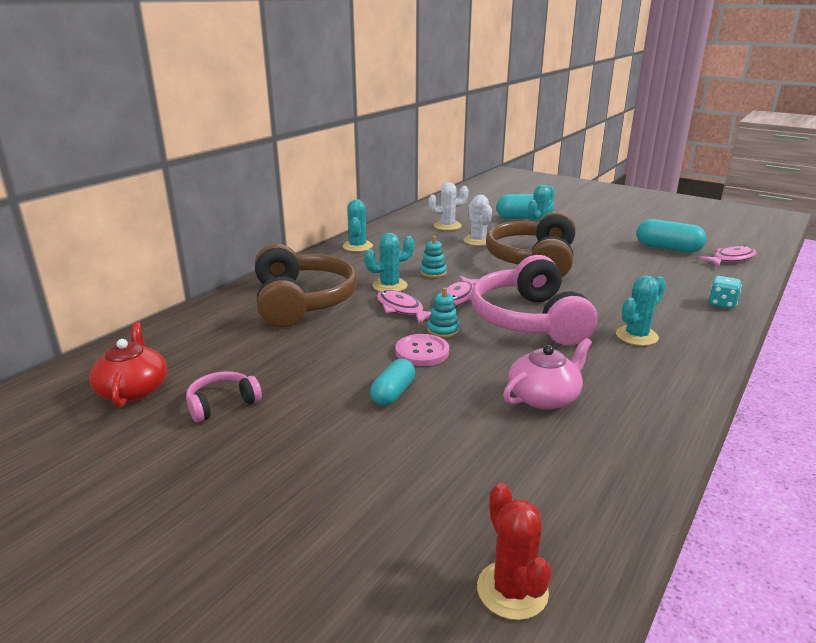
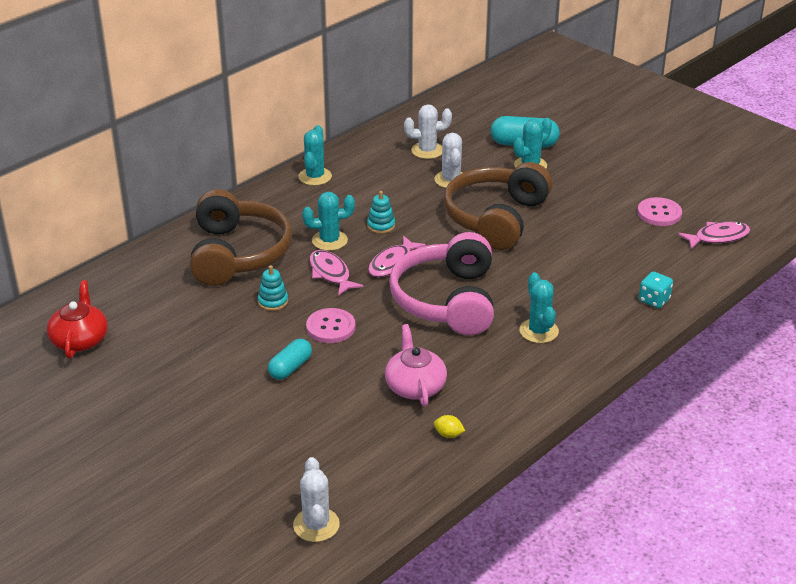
camera: 10 degrees right, 10 degrees up
pink headphones [186,371,262,422] -> none
turquoise stacking toy [427,287,460,338] -> turquoise stacking toy moved to [257,265,288,311]
red cactus [477,483,551,620] -> white cactus [293,457,340,542]
pink teapot [503,338,592,410] -> pink teapot turned 75 degrees counterclockwise [385,324,447,407]
turquoise cactus [616,276,666,346] -> turquoise cactus turned 75 degrees counterclockwise [519,272,559,343]
turquoise capsule [637,219,706,253] -> pink button [637,197,682,226]
none -> yellow lemon [434,415,465,438]

